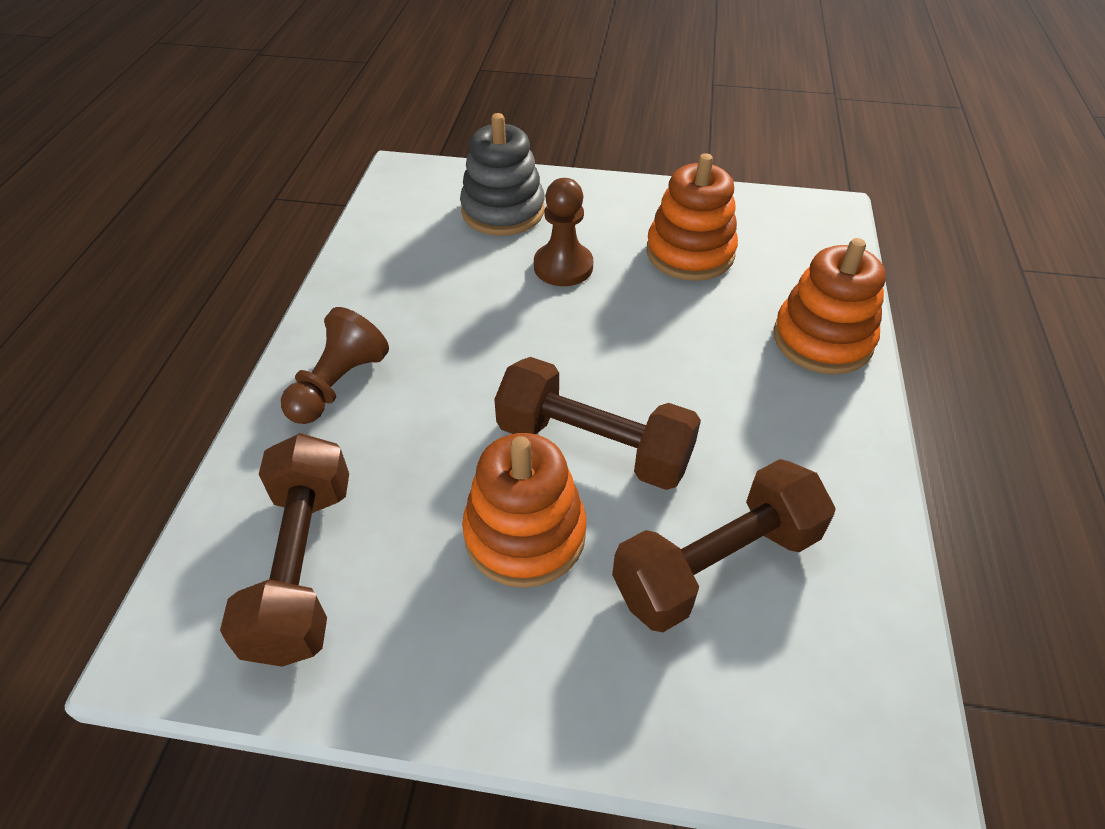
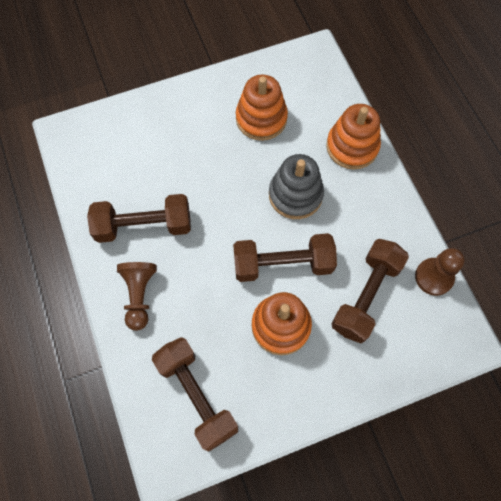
camera: 30 degrees left, 20 degrees up
grey stacking toy [460,113,545,235] -> grey stacking toy moved to [269,154,324,219]
brown pawn [534,178,593,286] -> brown pawn moved to [415,248,465,296]
none -> brown dumbbell [87,194,191,243]

